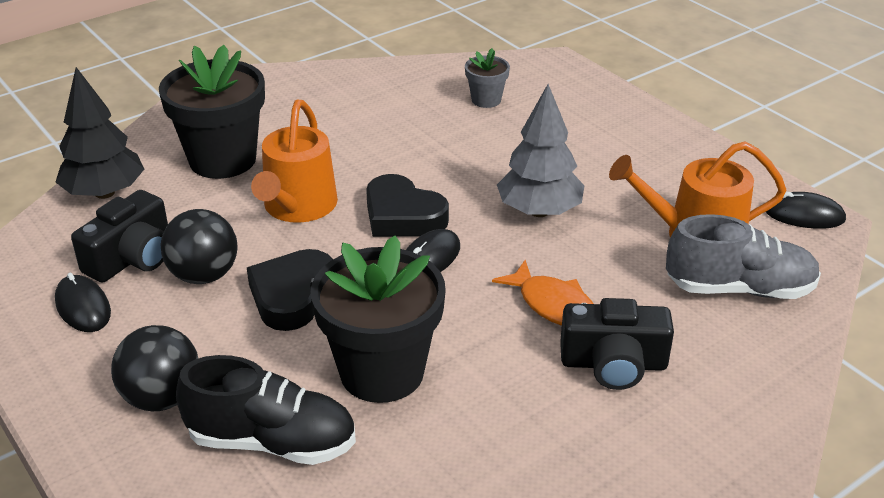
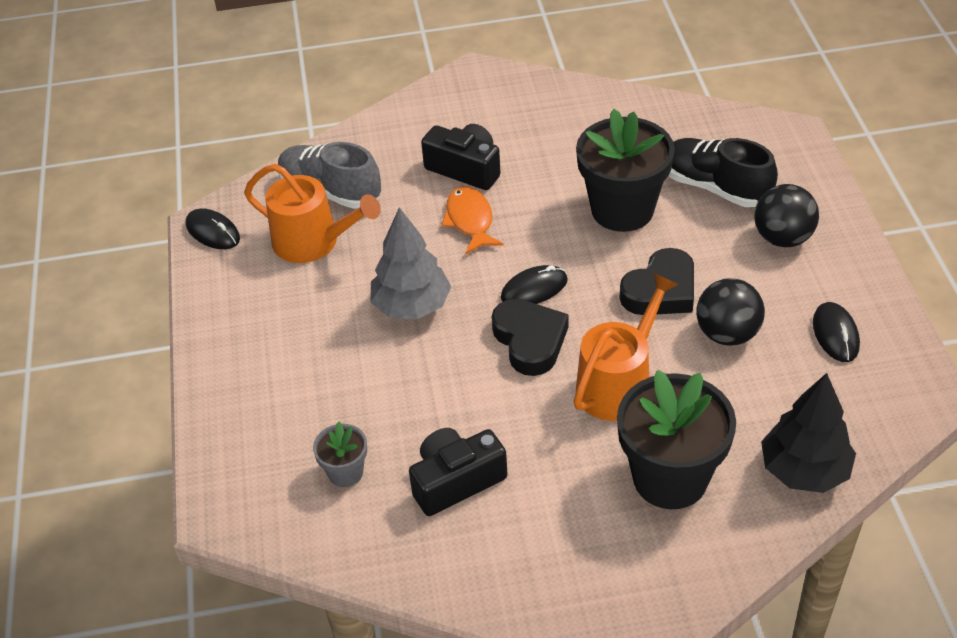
camera: 150 degrees left, 10 degrees up
black camera [71,190,168,282] -> black camera moved to [409,428,507,516]

